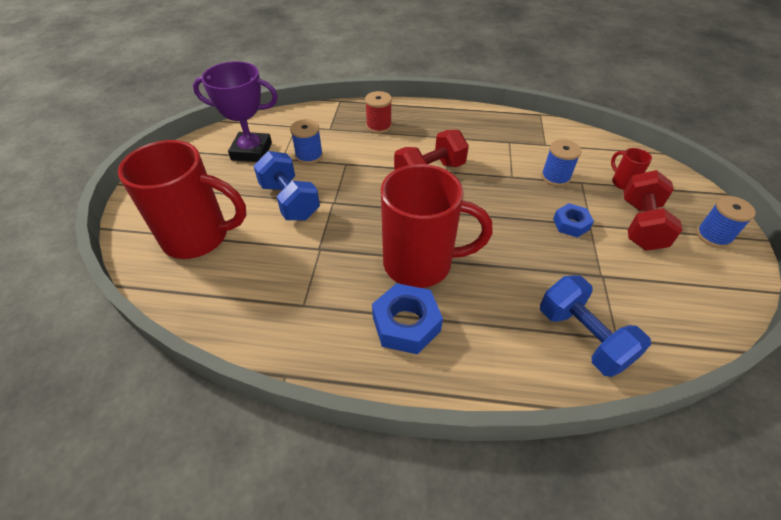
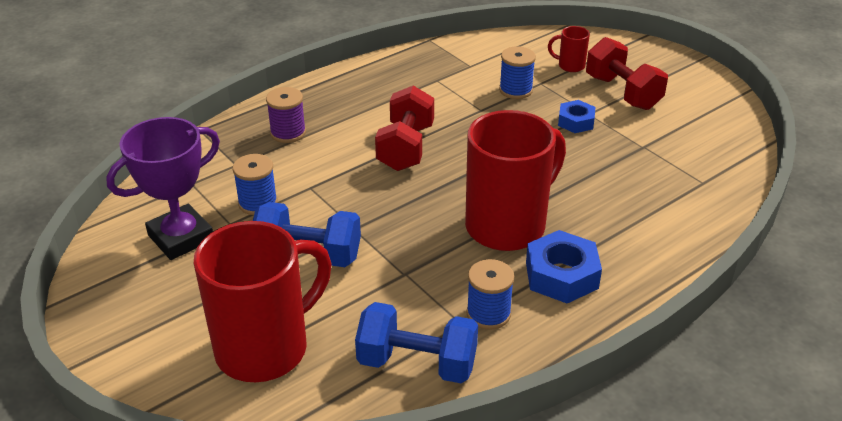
camera: 45 degrees left, 10 degrees down
red spool [365,91,392,134] -> purple spool [266,87,306,143]
blue dumbbell [540,275,651,377] -> blue dumbbell moved to [355,302,478,383]
blue spool [696,196,756,248] -> blue spool moved to [466,259,514,330]

